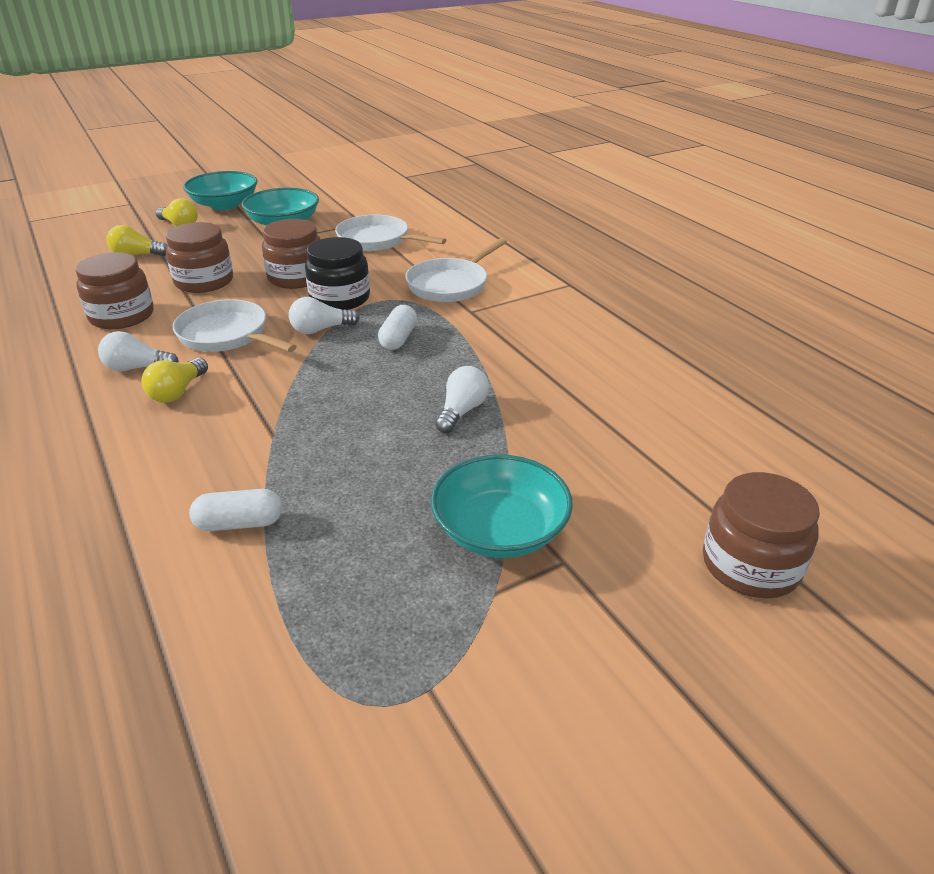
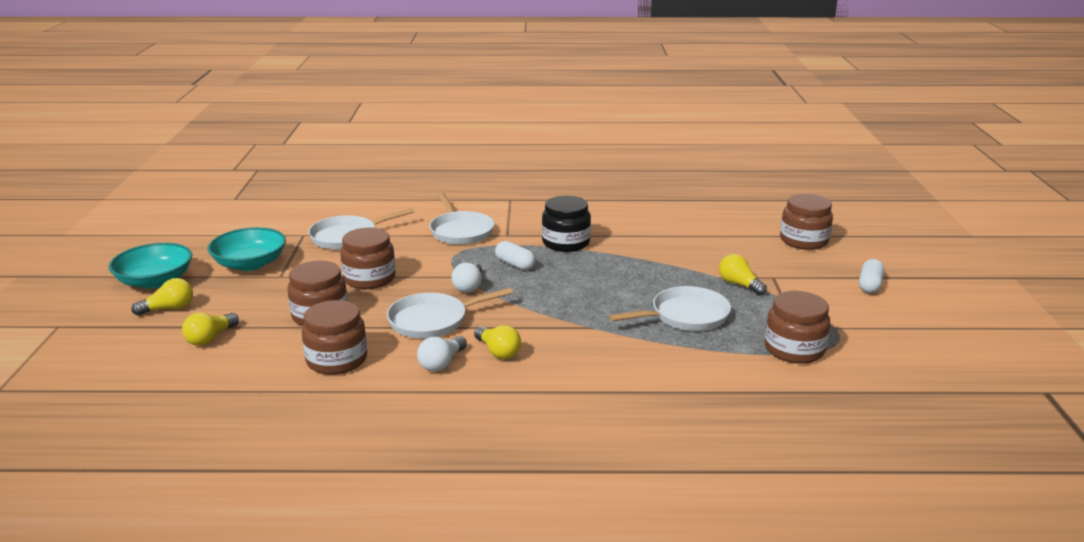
camera: 60 degrees left, 10 degrees down
white capsule [189,489,282,531] -> white capsule moved to [859,259,884,293]
black jar [305,237,370,310] -> black jar moved to [542,196,591,252]
turquoise bowl [431,454,573,558] -> yellow light bulb [719,254,767,296]
white light bulb [435,366,489,433] -> none
none -> white pan [609,286,731,331]
none -> brown jar [765,291,830,364]

